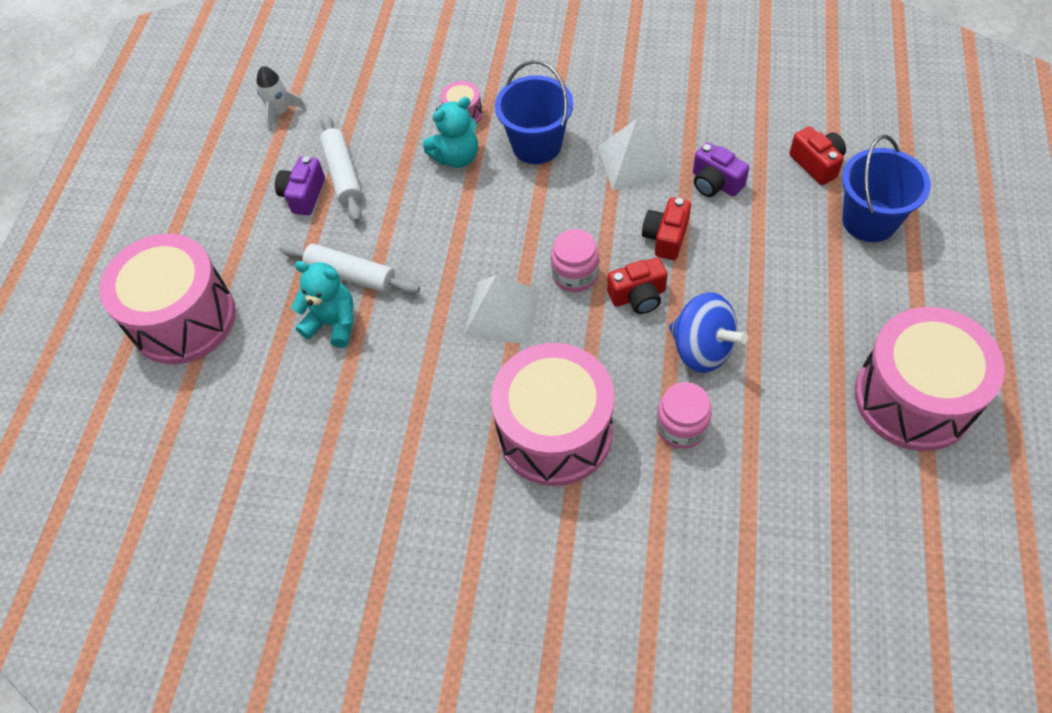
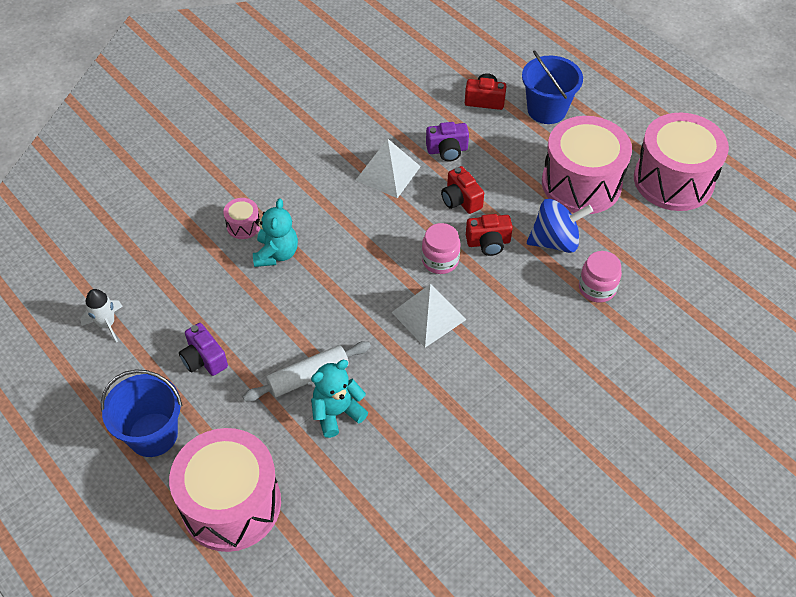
camera: 55 degrees left, 5 degrees down
white rolling pin [320,114,362,222] -> none
pink drum [491,343,614,486] -> pink drum moved to [542,116,632,214]
blue bucket [495,60,573,164] -> blue bucket moved to [101,369,182,457]
red camera [607,257,668,314] -> red camera turned 60 degrees clockwise [466,214,513,256]

